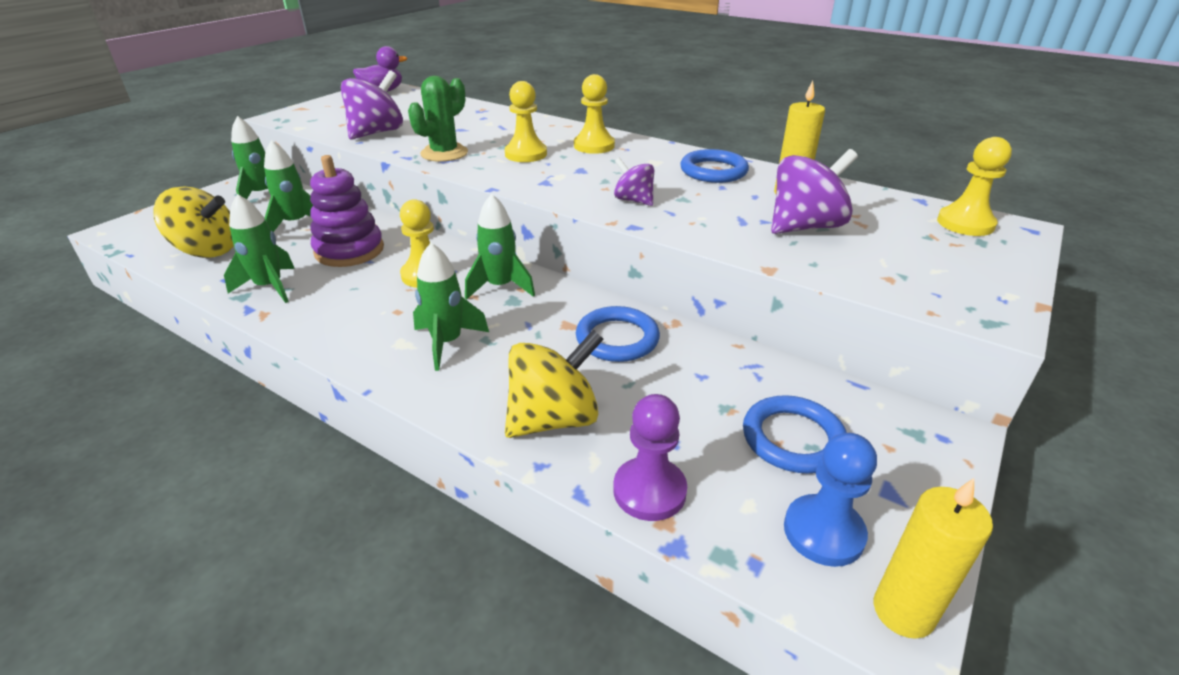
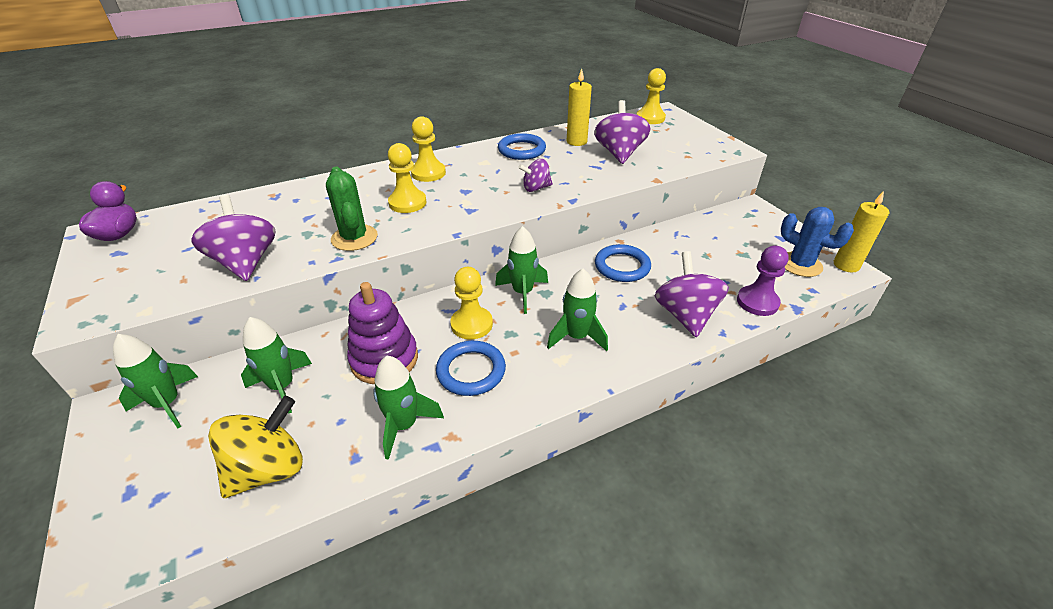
camera: 60 degrees left, 5 degrees up
yellow spinning top [505,330,604,438] -> purple spinning top [654,251,729,337]
blue ring [743,395,847,474] -> blue ring moved to [436,341,506,396]
blue pawn [784,433,877,567] -> blue cactus [781,207,854,277]

